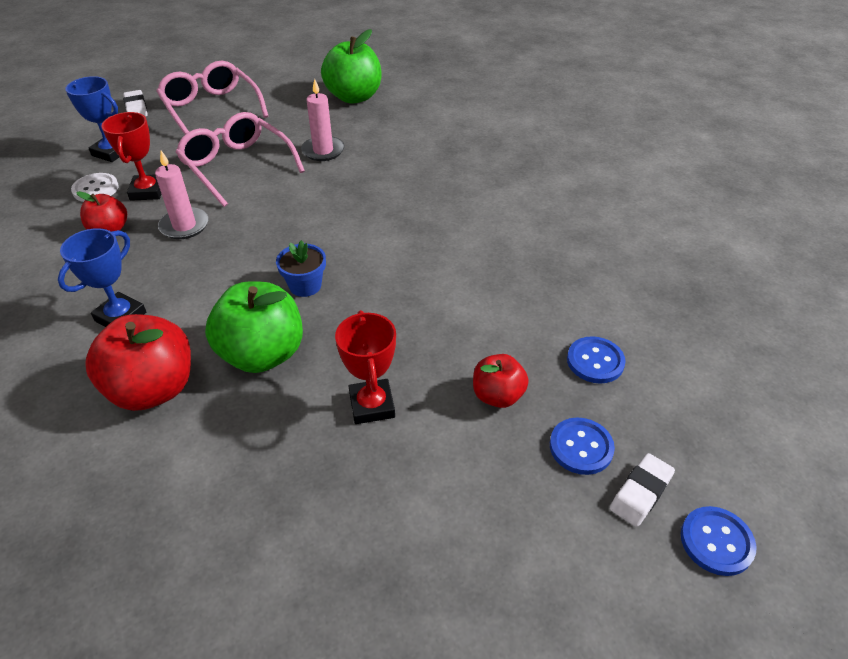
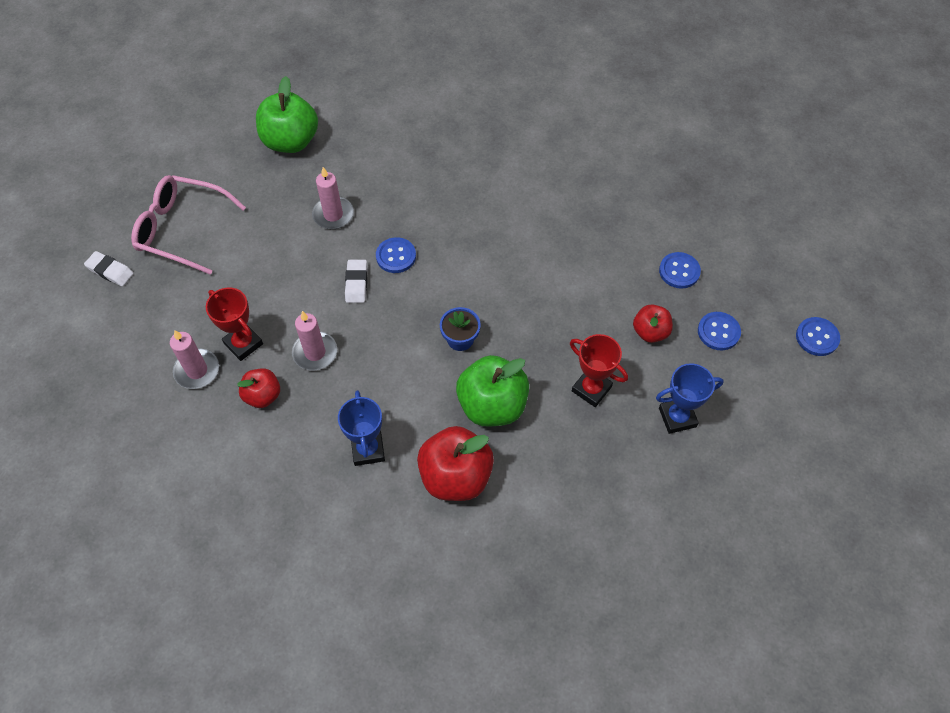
camera: 40 degrees left, 15 degrees up
blue trophy [65,76,119,162] -> blue trophy moved to [656,363,724,434]
white button [71,173,119,202] -> pink candle [170,330,219,389]
pink glasses [176,112,305,207] -> none
white eraser [610,453,675,527] -> white eraser moved to [345,260,367,303]
none -> blue button [376,237,416,273]

